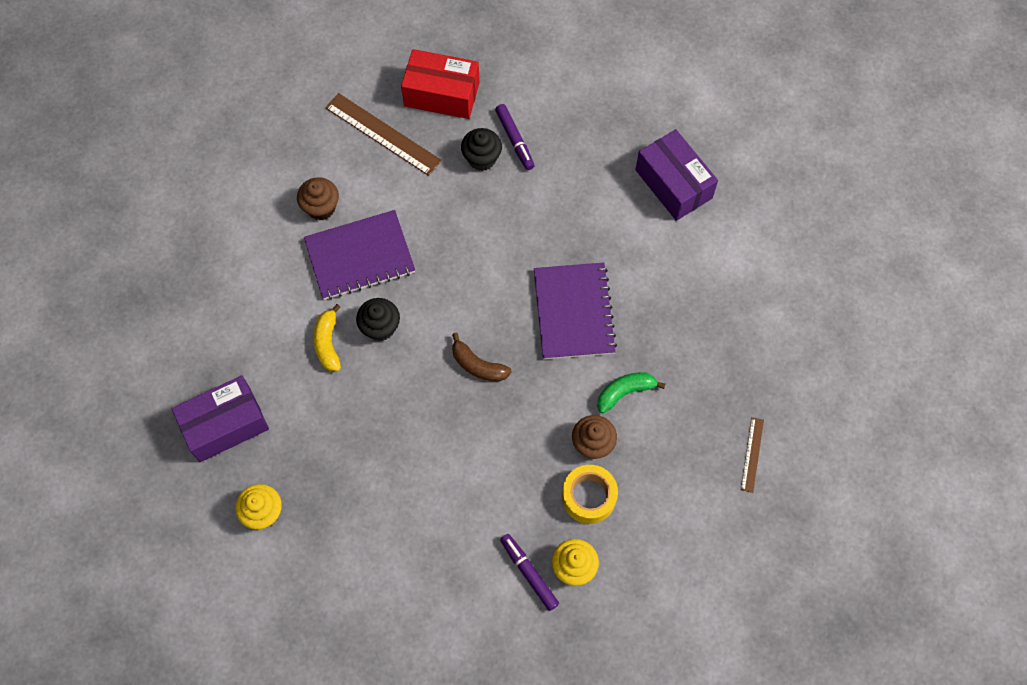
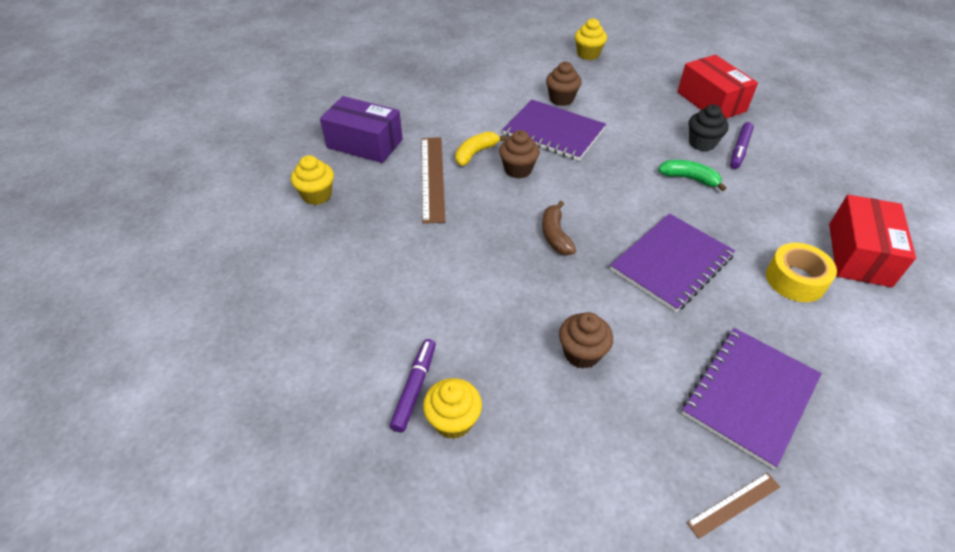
camera: 50 degrees right, 20 degrees down
brown ruler [325,93,442,176] -> brown ruler moved to [421,137,445,224]
black cupcake [356,298,400,341] -> brown cupcake [499,130,540,178]
yellow tape [562,465,618,524] -> yellow tape moved to [766,243,837,302]
green banana [597,372,665,413] -> green banana moved to [658,160,726,191]
purple box [635,129,718,221] -> red box [829,195,916,287]
none -> yellow cupcake [575,18,607,60]
none -> purple notebook [682,328,822,469]

